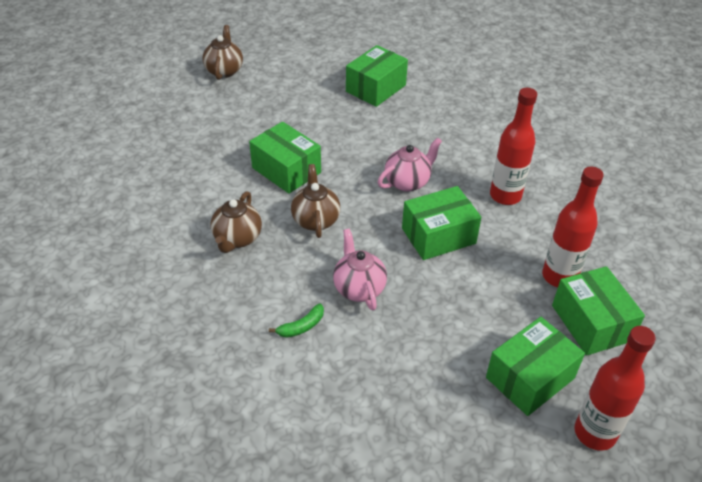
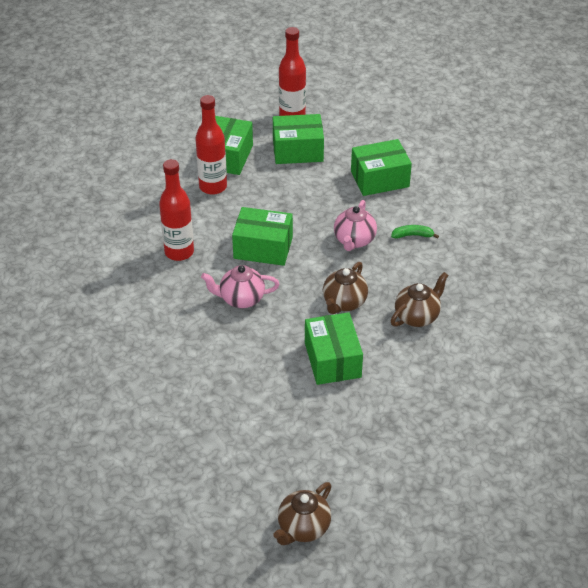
camera: 145 degrees left, 0 degrees up
green box [346,45,408,107] -> green box moved to [351,139,412,196]

